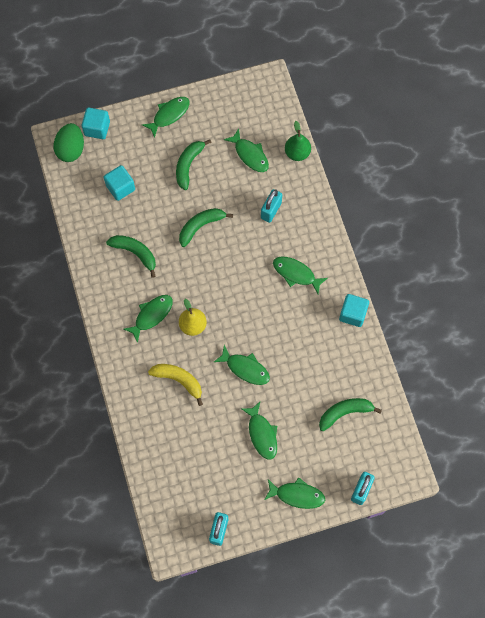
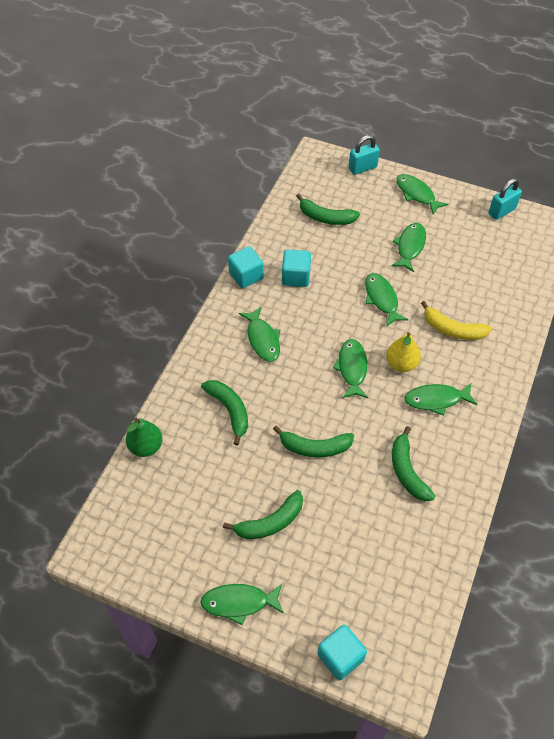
camera: 140 degrees left, 15 degrees down
green egg [53,123,84,162] -> none
turquoise cube [103,165,135,201] -> turquoise cube moved to [282,250,311,287]
yellow banana [148,364,203,406] -> yellow banana turned 45 degrees counterclockwise [421,301,492,340]
green fish [224,128,269,172] -> green fish moved to [333,339,368,398]
turquoise padlock [261,189,282,223] -> green banana [201,380,248,446]

